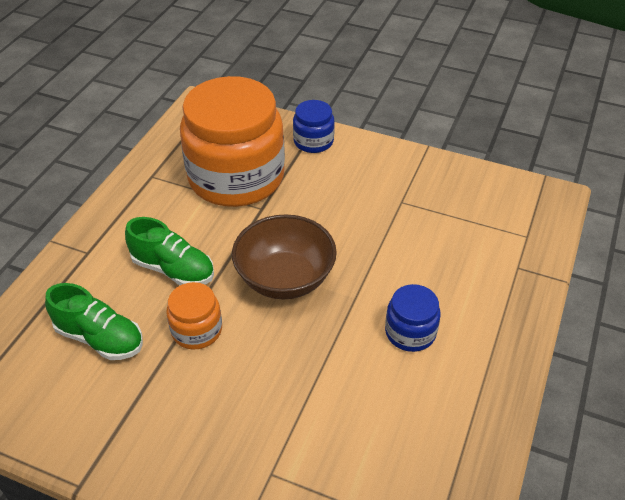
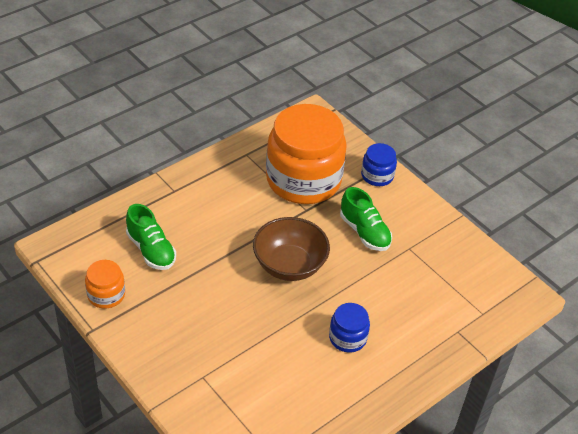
camera: 25 degrees right, 0 degrees up
green shoe [125,217,214,285] -> green shoe moved to [340,187,392,251]
orange jar [166,282,222,350] -> orange jar moved to [85,260,125,309]

